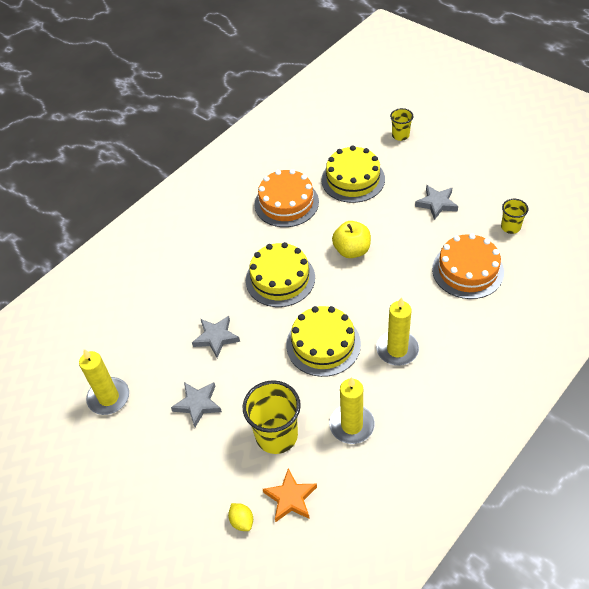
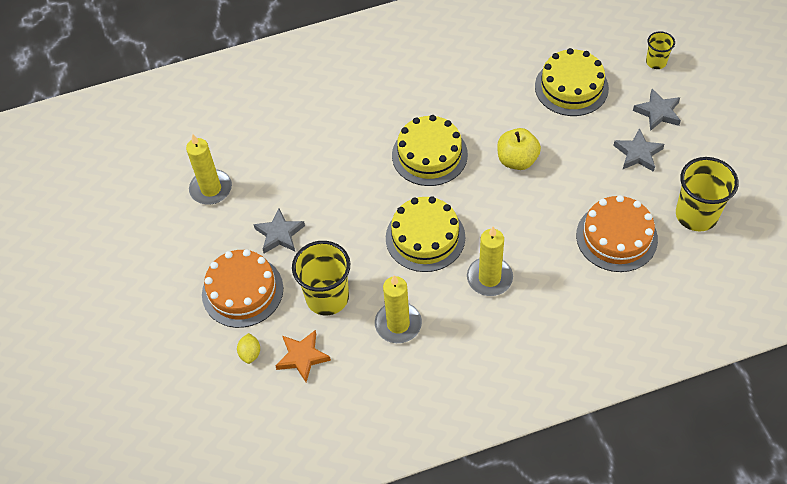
camera: 30 degrees right, 5 degrees up
grey star [192,316,240,358] -> grey star moved to [633,89,681,131]
orange cake [254,169,319,227] -> orange cake moved to [202,249,283,328]
yellow cup [501,199,529,234] -> yellow cup [676,157,739,232], size x1.85

